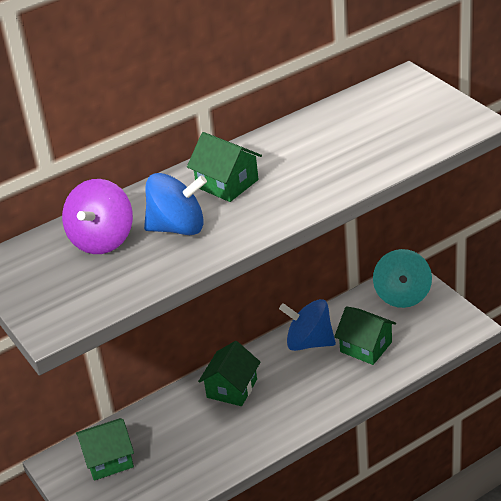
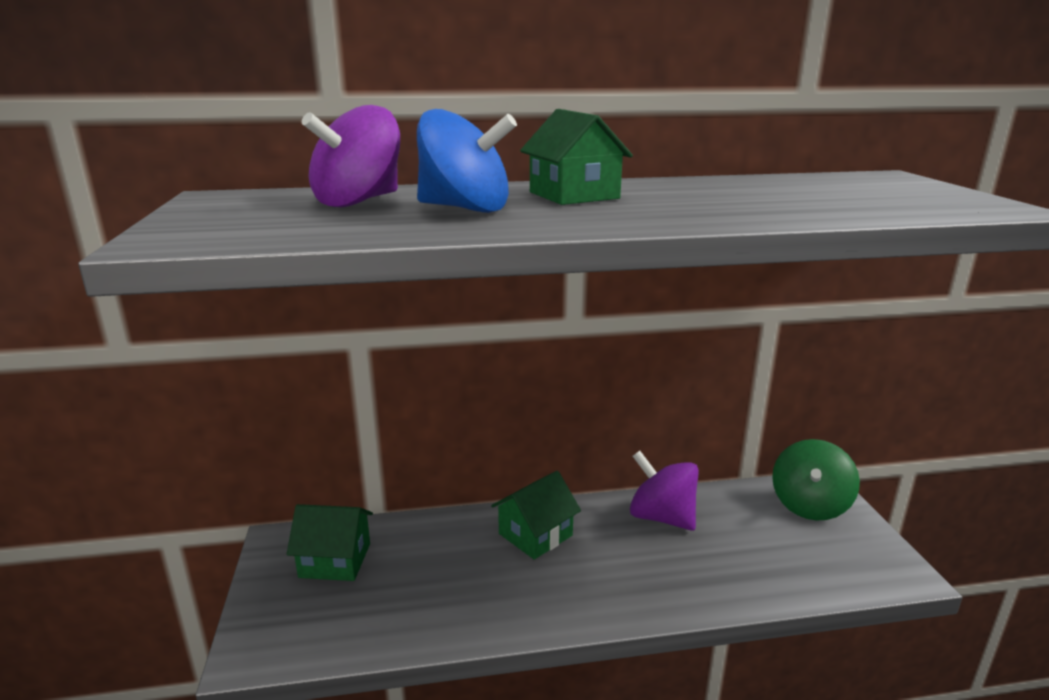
camera: 20 degrees right, 15 degrees down
blue spinning top [279,299,336,351] -> purple spinning top [630,451,699,531]
green house [334,306,396,365] -> none
turquoise spinning top [373,249,432,308] -> green spinning top [772,439,860,520]

